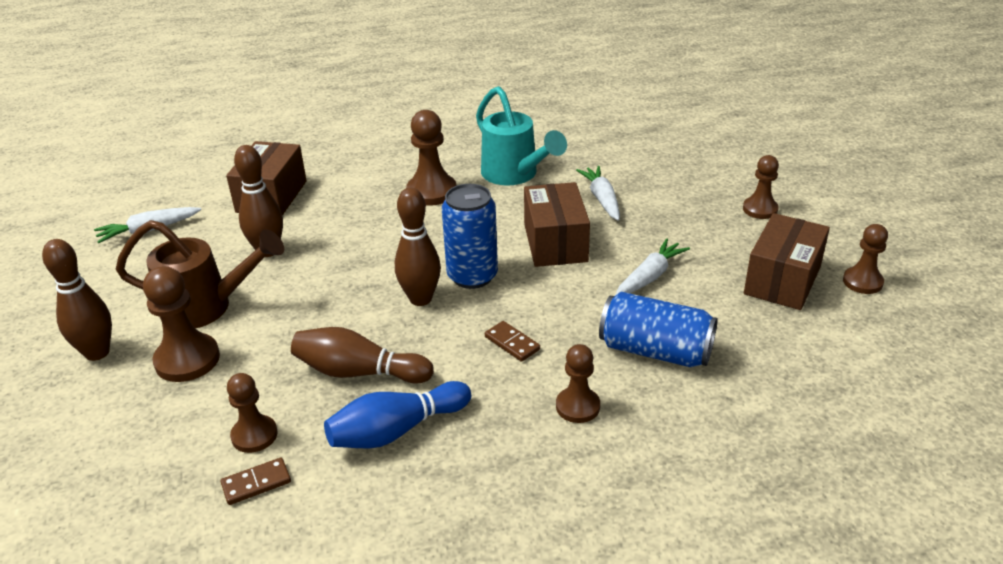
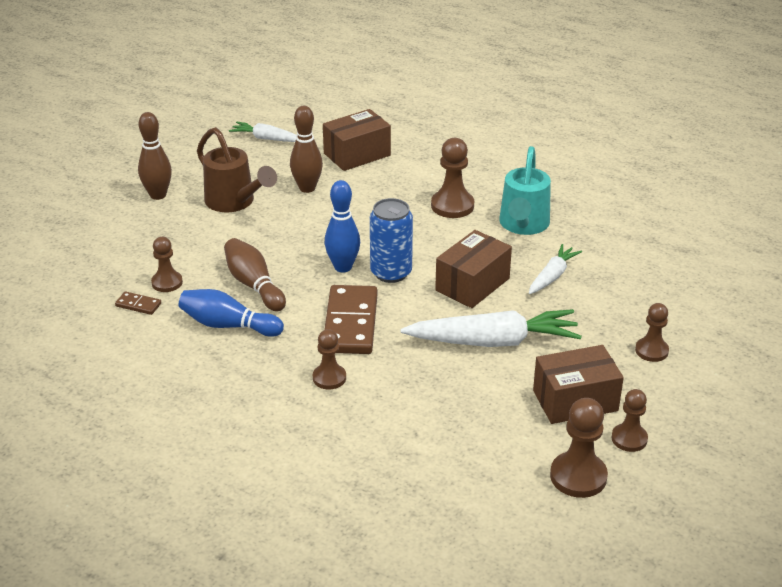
camera: 45 degrees right, 0 degrees up
brown pawn [143,266,220,382] -> brown pawn moved to [550,398,608,498]
brown bowling pin [395,188,441,306] -> blue bowling pin [325,180,360,273]
brown domino [485,321,540,362] -> brown domino [324,285,378,354], size x2.28
blue can [599,292,718,367] -> none
white carrot [615,238,690,296] -> white carrot [400,309,582,347], size x1.82

